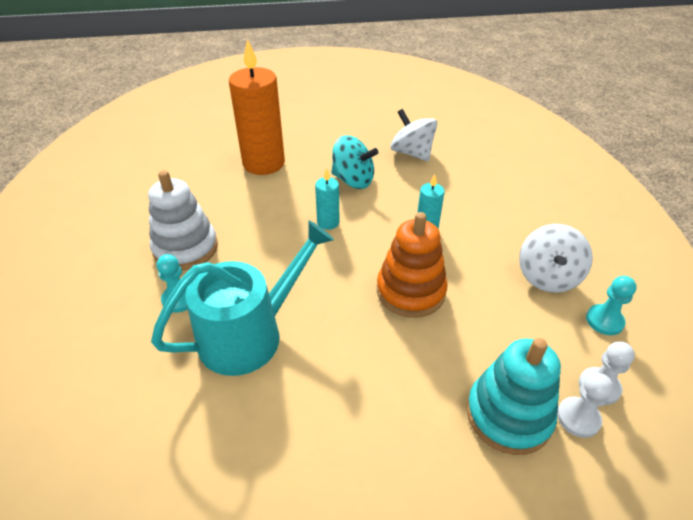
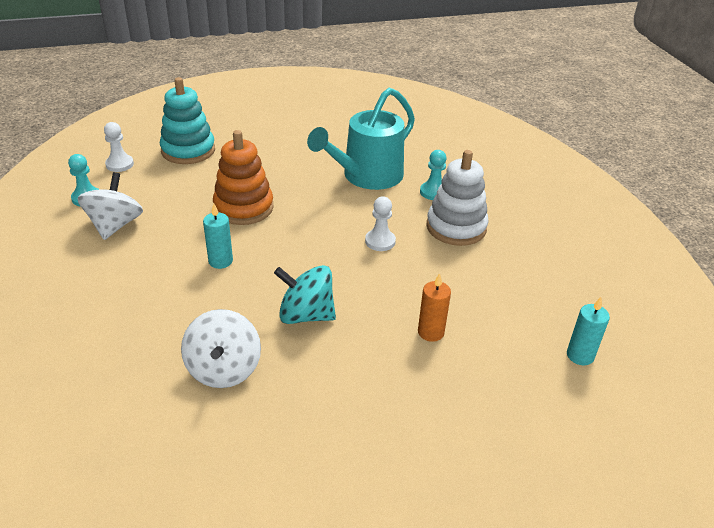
camera: 170 degrees right, 5 degrees down
orange candle [229,39,285,175] -> orange candle [418,273,451,342], size x0.47
turquoise candle [315,168,339,230] -> turquoise candle moved to [567,297,610,365]
white spinning top [391,109,437,161] -> white spinning top turned 45 degrees clockwise [181,309,261,388]
white pawn [557,373,614,438] -> white pawn moved to [365,197,396,251]

